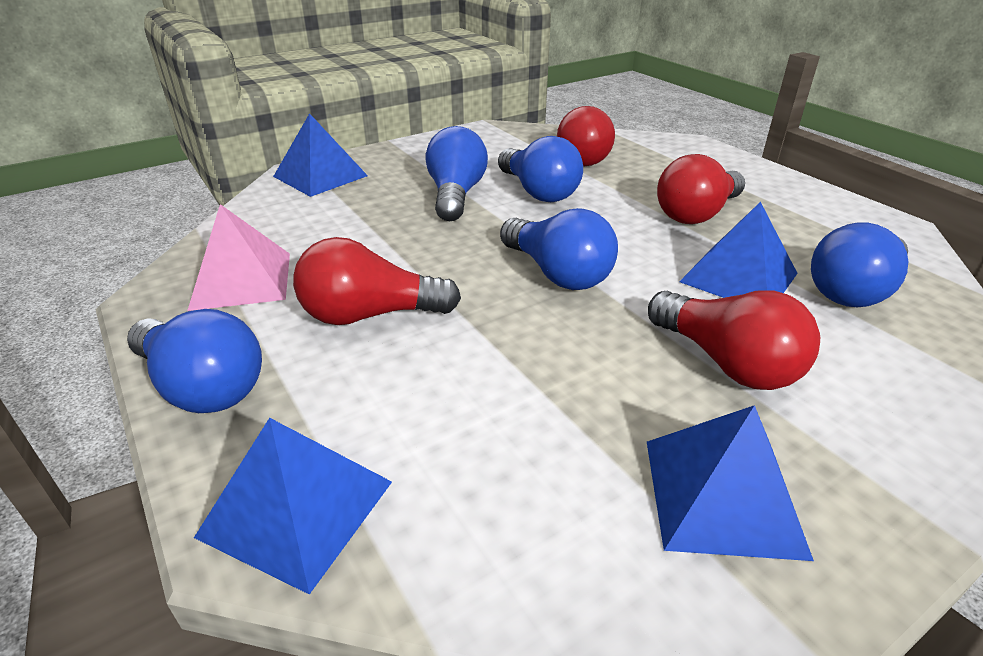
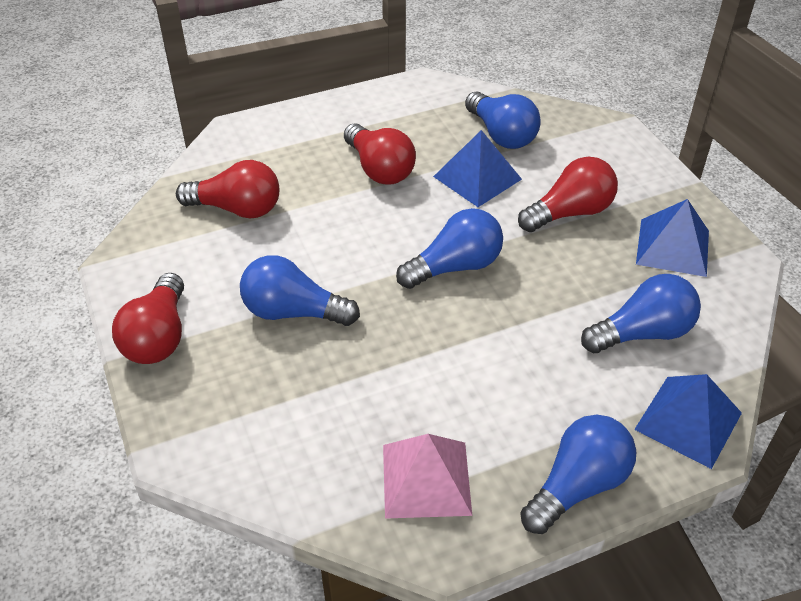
camera: 80 degrees left, 10 degrees up
blue pyramid [273,113,368,197] -> none
red light bulb [293,237,461,325] -> red light bulb moved to [112,273,184,364]
blue light bulb [498,136,583,202] -> blue light bulb moved to [581,274,701,353]

